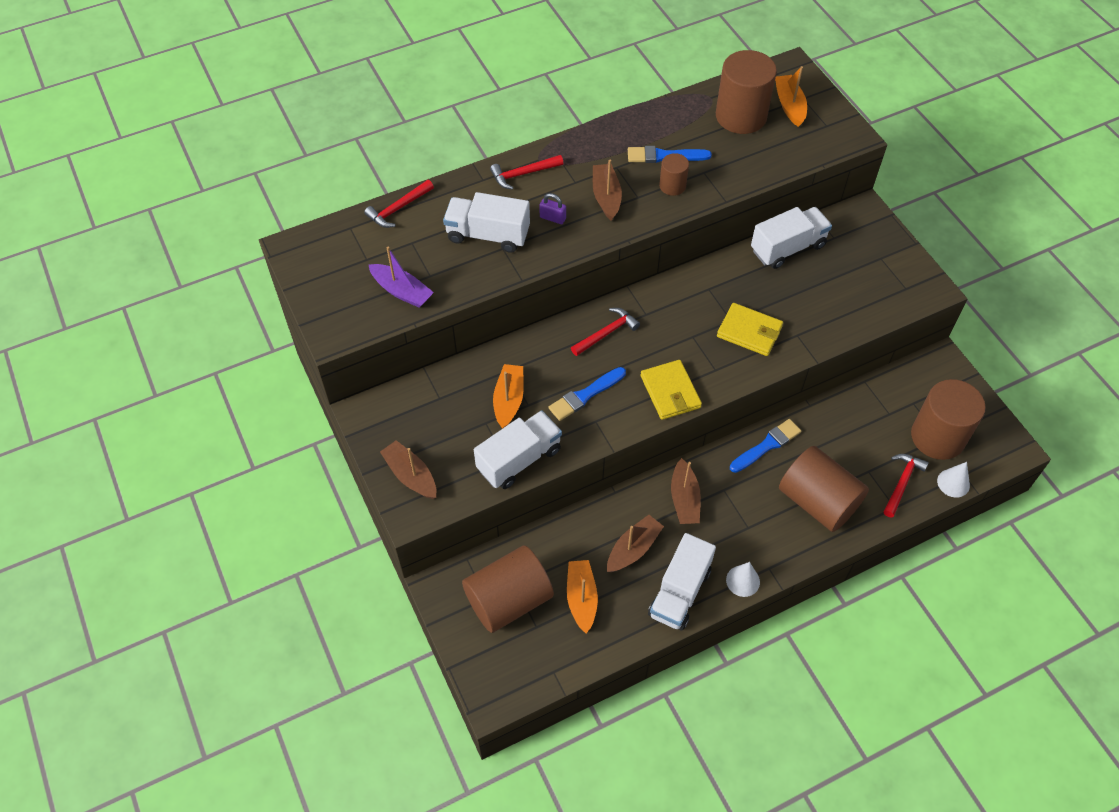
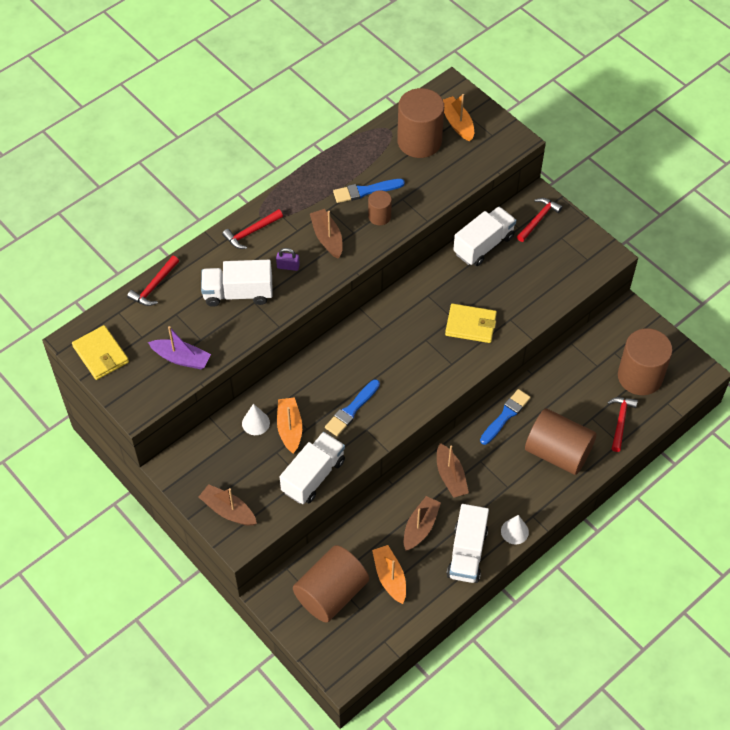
camera: 15 degrees left, 0 degrees up
red hammer [571,308,640,356] -> red hammer moved to [517,198,563,242]
yellow wallet [640,360,702,420] -> yellow wallet moved to [72,325,129,380]
white cone [937,462,970,498] -> white cone moved to [242,404,270,435]

